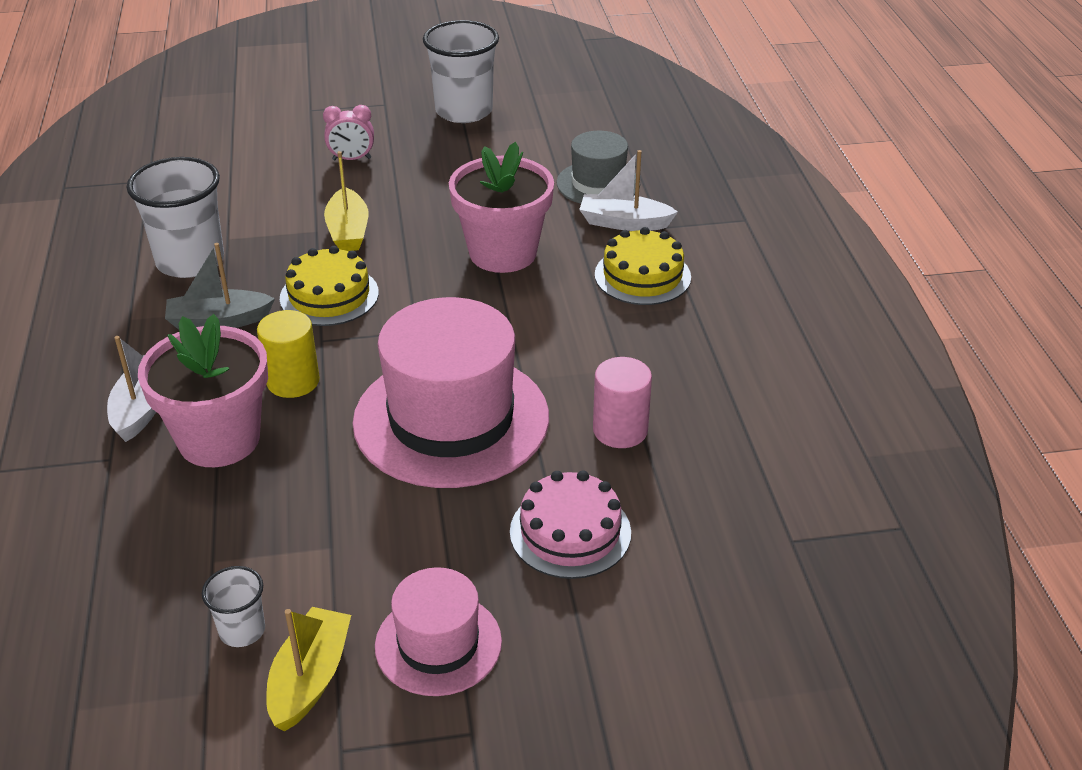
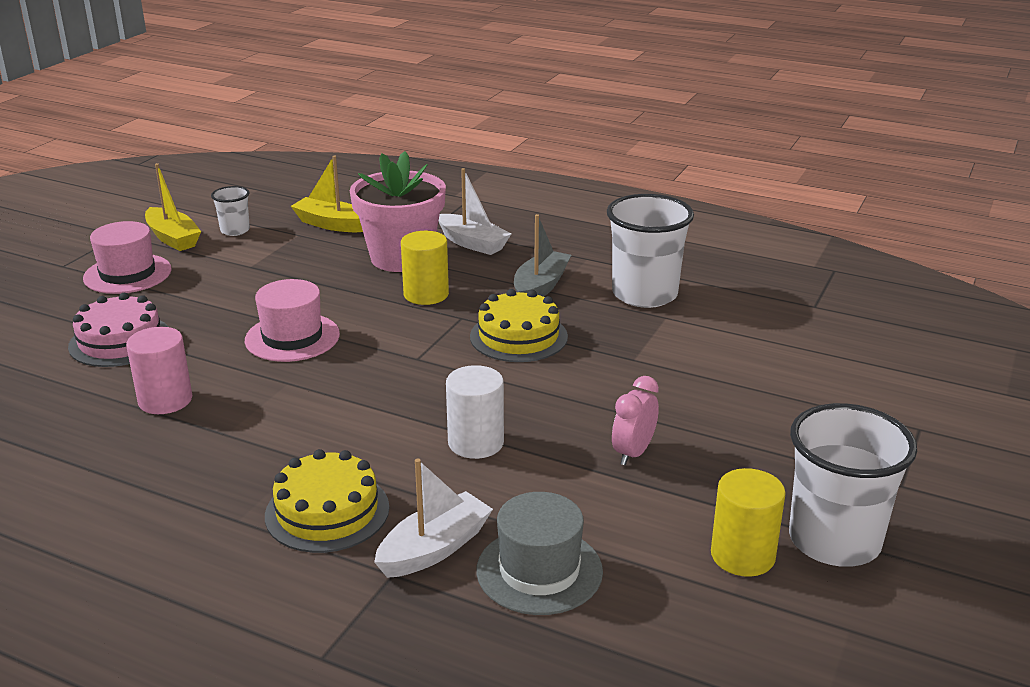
camera: 125 degrees right, 10 degrees down
pink clock [323,105,374,160] -> pink clock moved to [612,376,659,466]
yellow boat [324,151,368,251] -> yellow boat moved to [291,155,363,232]
pink hat [352,297,549,488] -> pink hat [245,279,340,362], size x0.54
pink flower pot [449,142,554,273] -> white cylinder [446,365,504,459]
none -> yellow cylinder [711,468,786,577]

